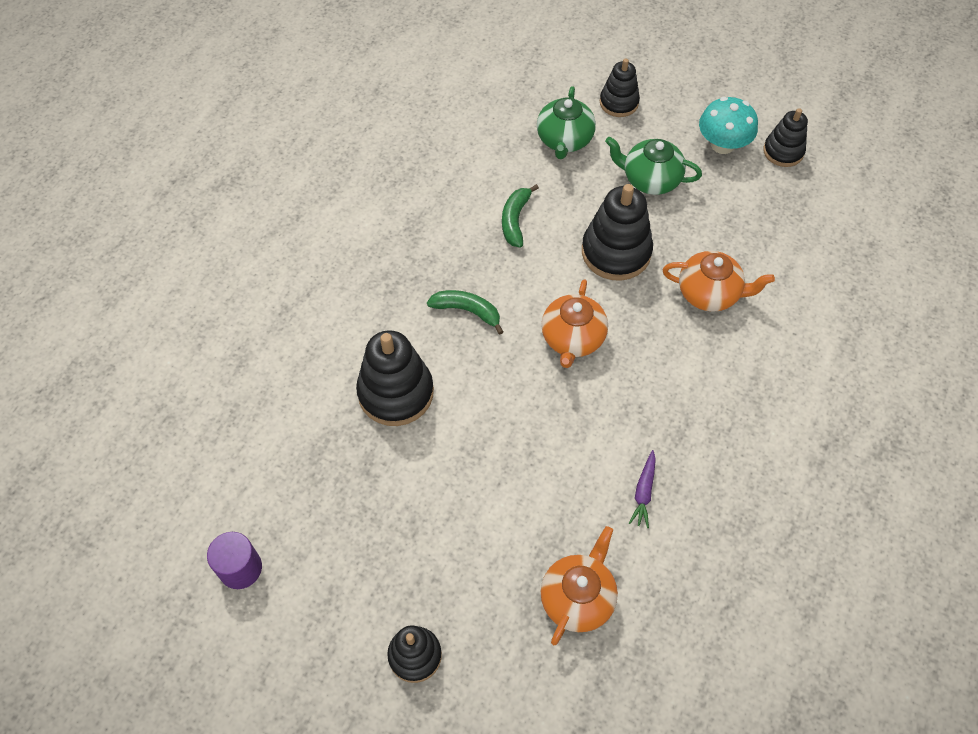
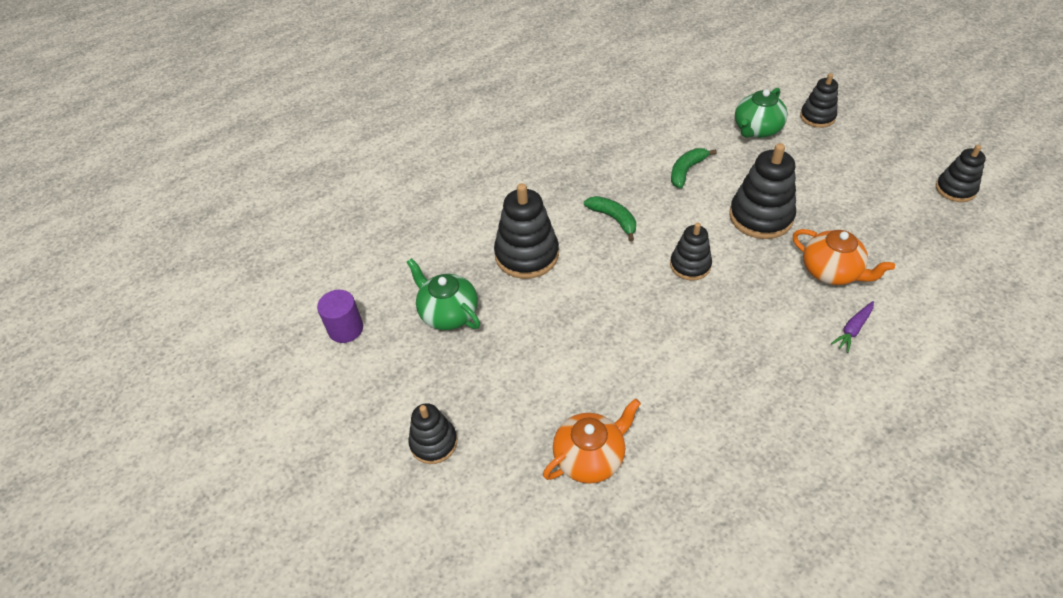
camera: 30 degrees right, 10 degrees down
orange teapot [541,279,608,368] -> black stacking toy [670,222,712,281]
green teapot [605,137,702,195] -> green teapot moved to [407,258,480,330]
purple carrot [629,450,656,528] -> purple carrot moved to [831,301,874,353]
turquoise mushroom [699,97,758,154] -> none

